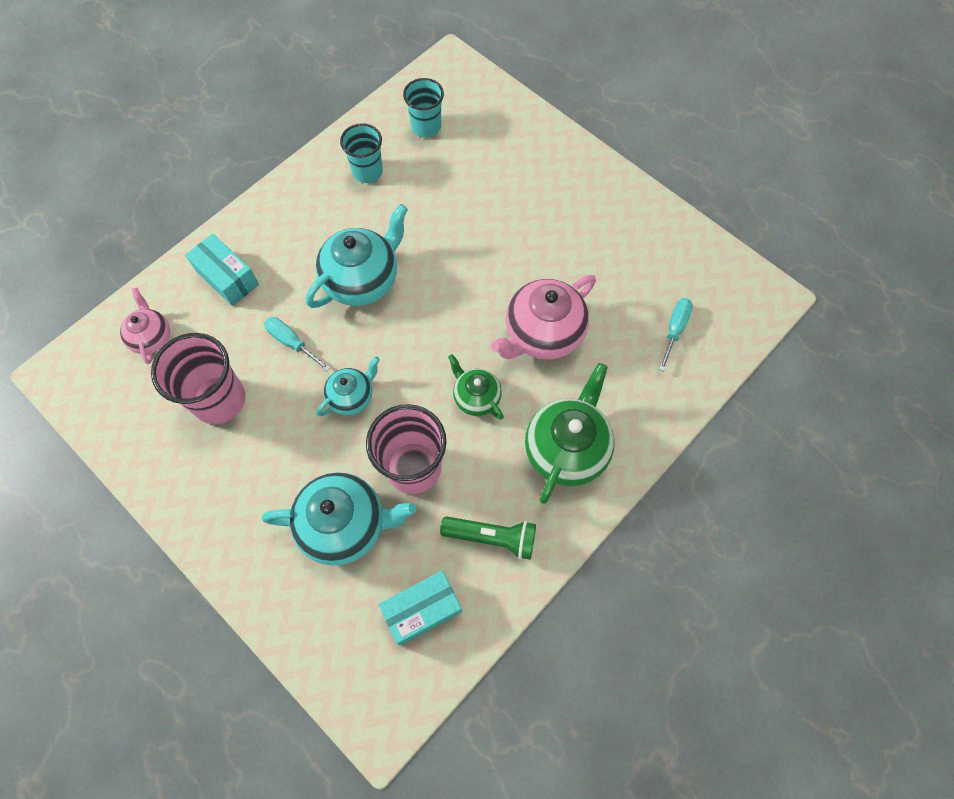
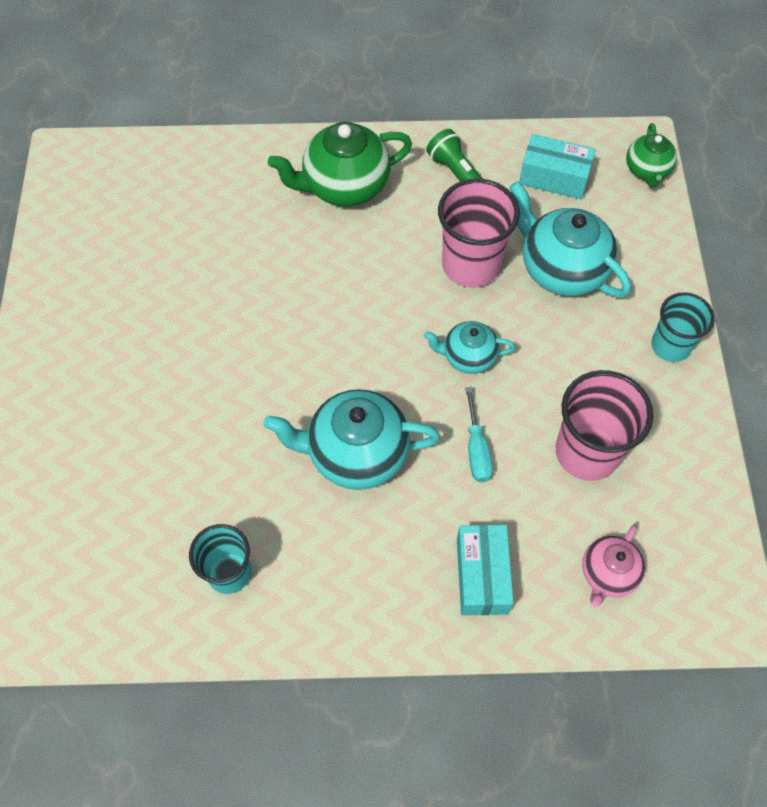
camera: 135 degrees left, 5 degrees down
turquoise cup [403,78,444,137] -> turquoise cup moved to [651,292,715,362]
green teapot [448,354,504,420] -> green teapot moved to [626,123,677,187]
pink teapot [491,275,596,360] -> none
turquoise screwdriver [659,298,693,371] -> none

